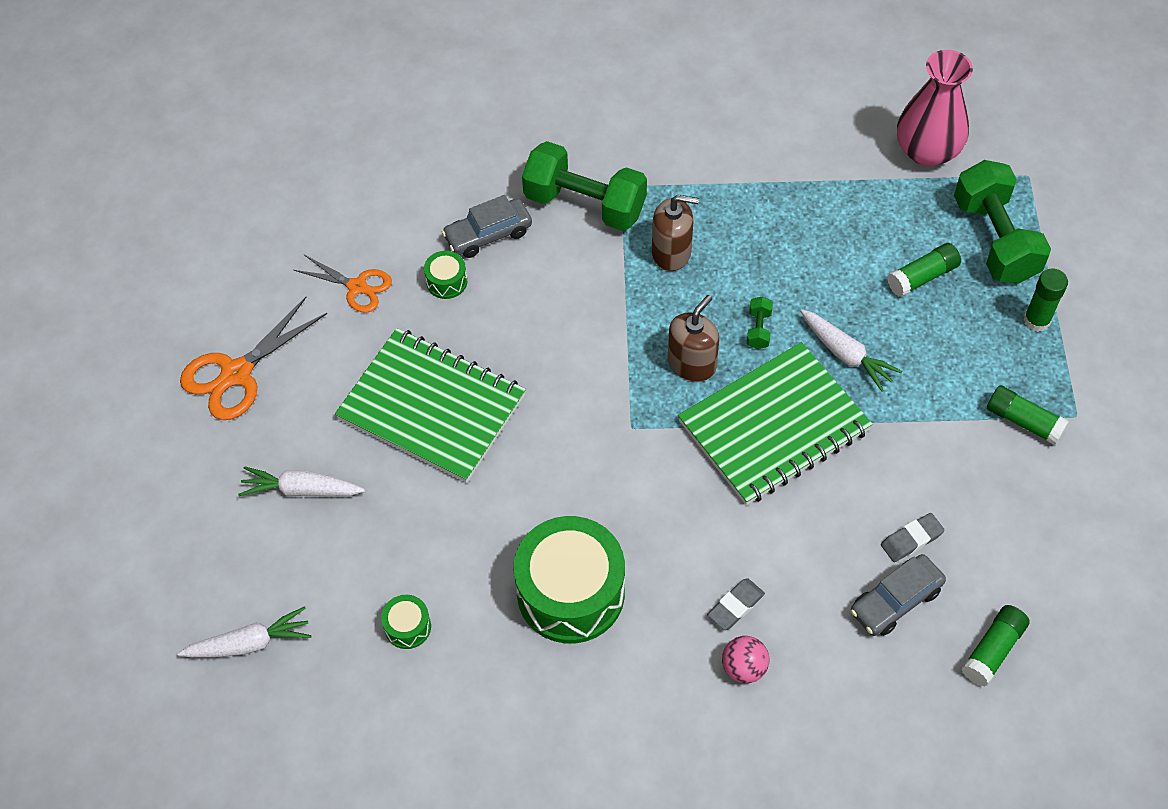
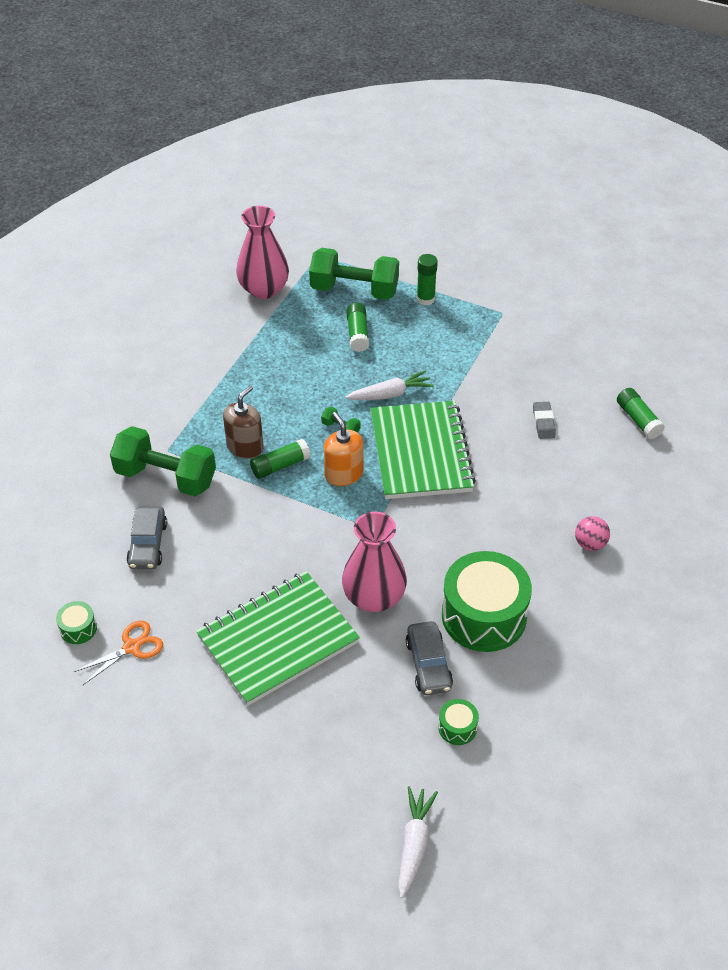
camera: 65 degrees left, 10 degrees down
orange scissors [180,297,327,420] -> none
white carrot [238,466,365,496] -> none
green drum [424,251,467,299] -> green drum moved to [56,601,97,644]
green dumbbell [522,141,647,231] -> green dumbbell turned 60 degrees clockwise [110,426,216,496]
brown soap dispenser [668,295,719,382] -> orange soap dispenser [324,412,363,486]
grey eraser [707,578,765,630] -> none
grey car [850,554,946,636] -> grey car moved to [406,621,453,695]
green glue stick [987,385,1069,445] -> green glue stick moved to [250,439,310,479]
none -> pink vase [342,512,407,612]

